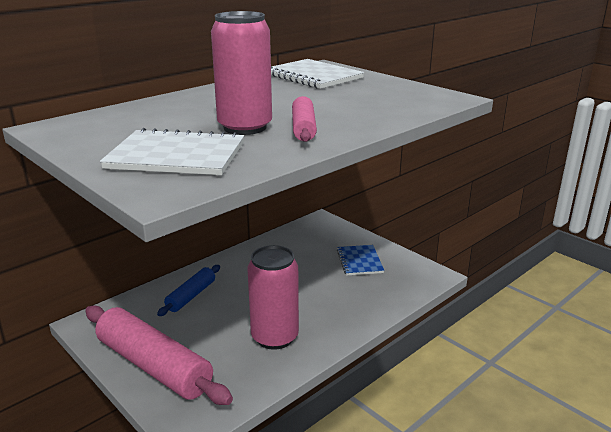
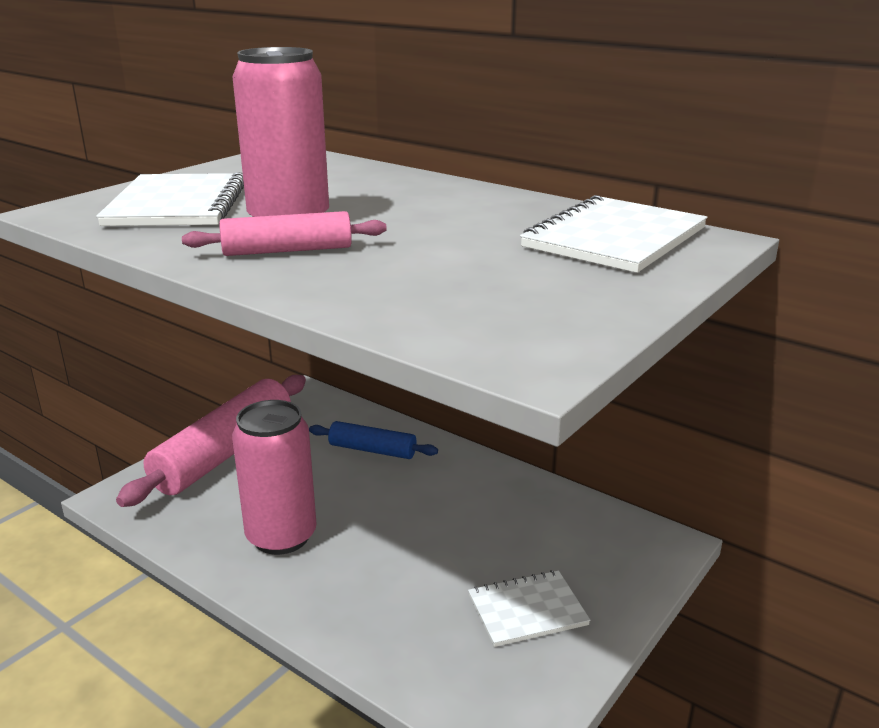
camera: 80 degrees right, 0 degrees up
blue notebook [337,245,384,276] -> white notebook [468,570,590,647]

